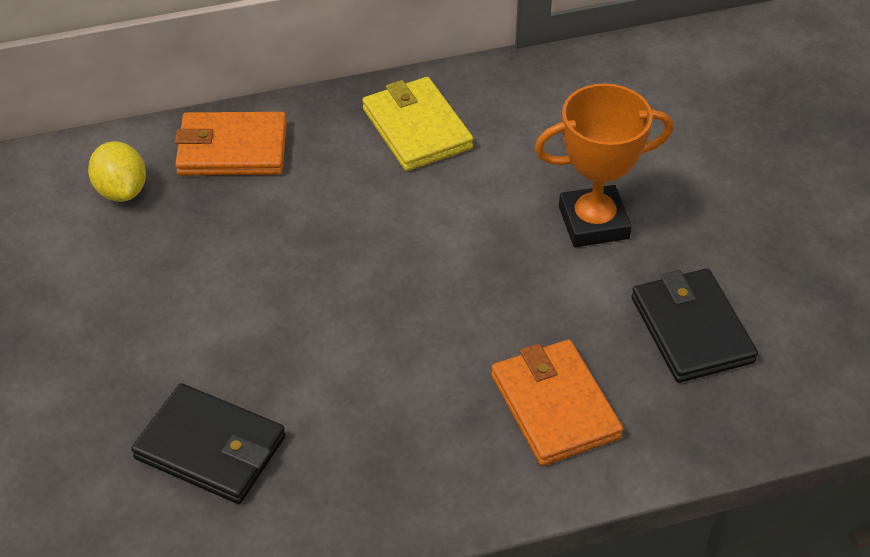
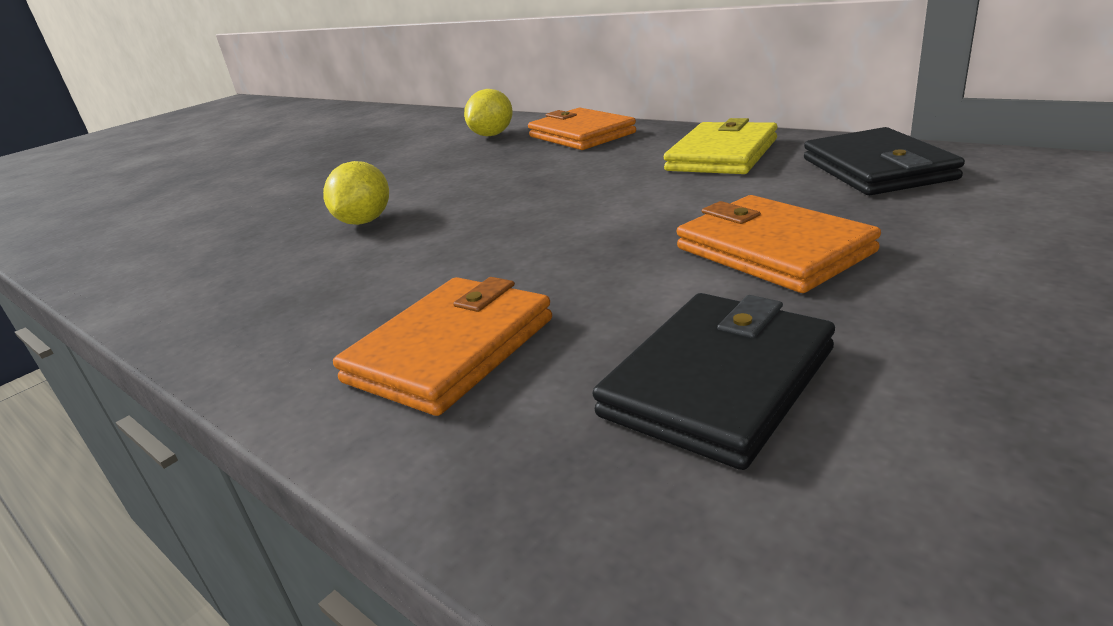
camera: 60 degrees right, 20 degrees down
black wallet [131,383,285,504] -> black wallet moved to [804,127,965,195]
orange trophy [534,84,673,247] -> orange wallet [677,195,881,293]
none -> yellow lemon [323,161,389,225]

